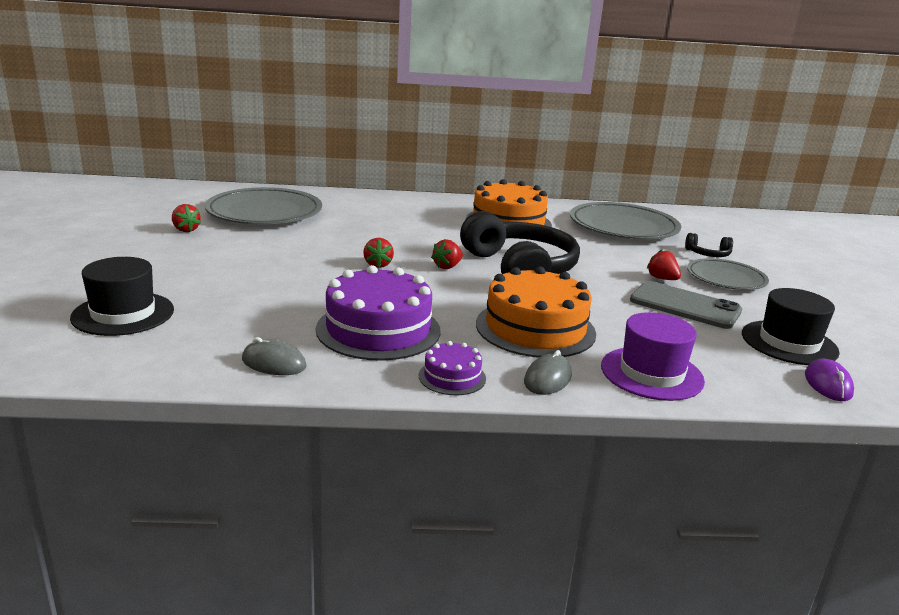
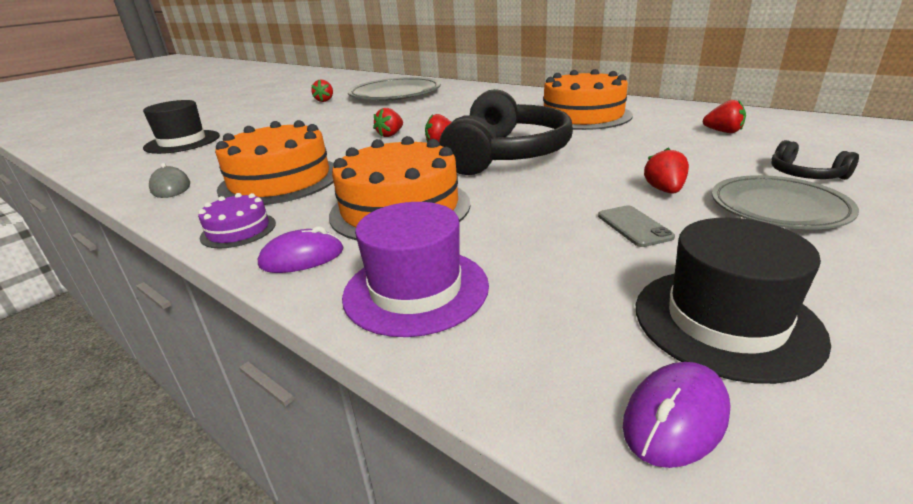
camera: 45 degrees right, 5 degrees up
purple cake [316,265,440,361] -> orange cake [215,120,334,205]
grey mouse [524,350,572,395] -> purple mouse [258,226,343,273]
grey plate [570,202,681,240] -> red strawberry [703,100,746,133]
grey phone [630,281,742,329] -> grey phone [598,205,675,247], size x0.51

